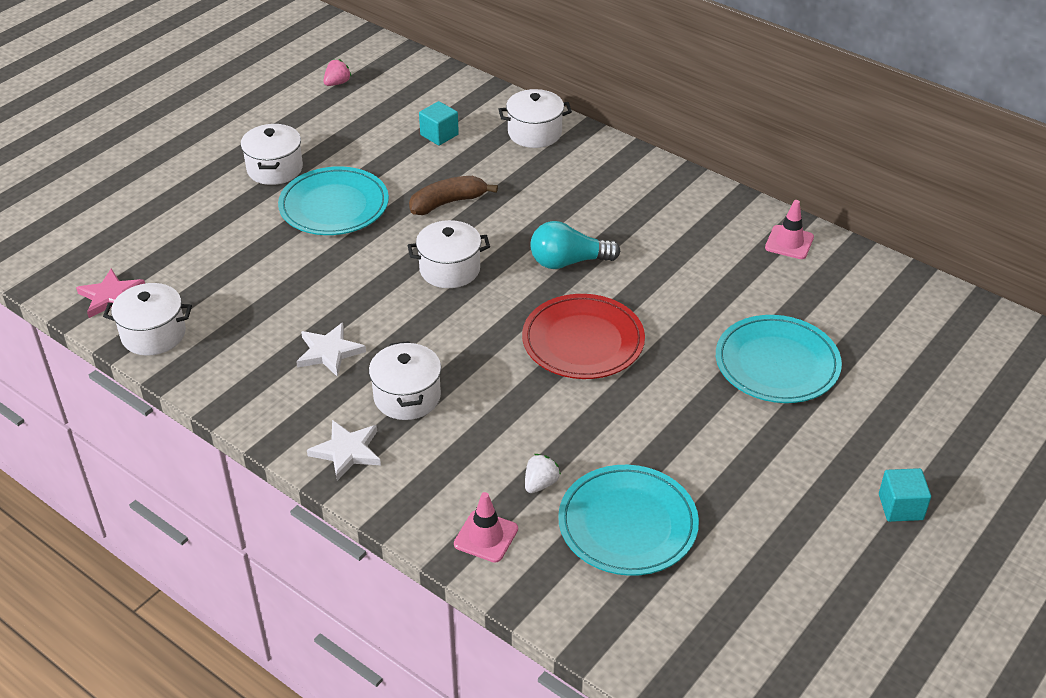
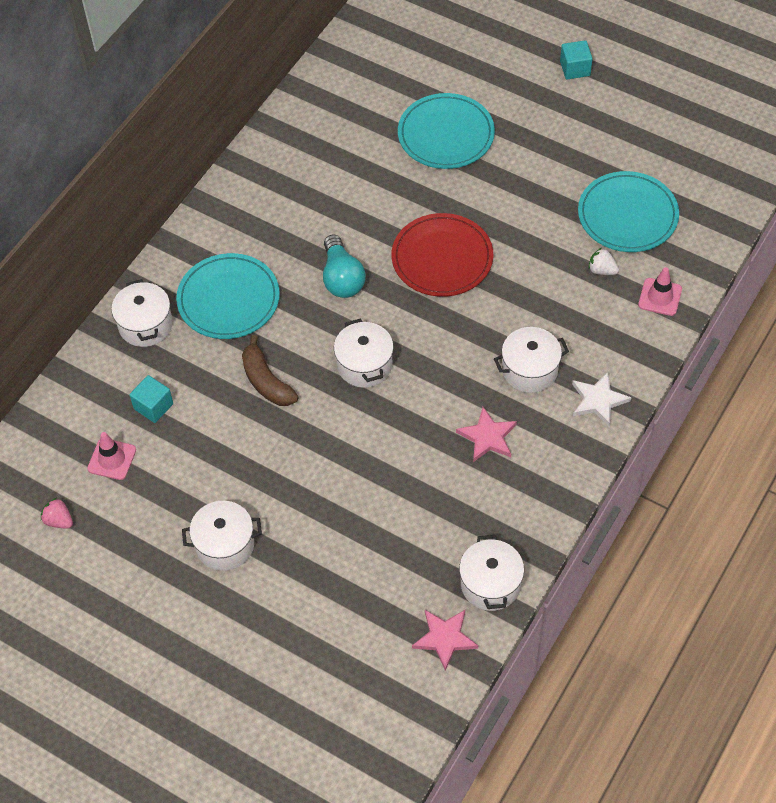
camera: 95 degrees left, 15 degrees up
turquoise plate [278,166,389,235] -> turquoise plate moved to [176,253,280,339]
white star [296,323,366,377] -> pink star [456,407,517,462]
pink traffic cone [765,200,814,259] -> pink traffic cone moved to [87,432,136,480]

